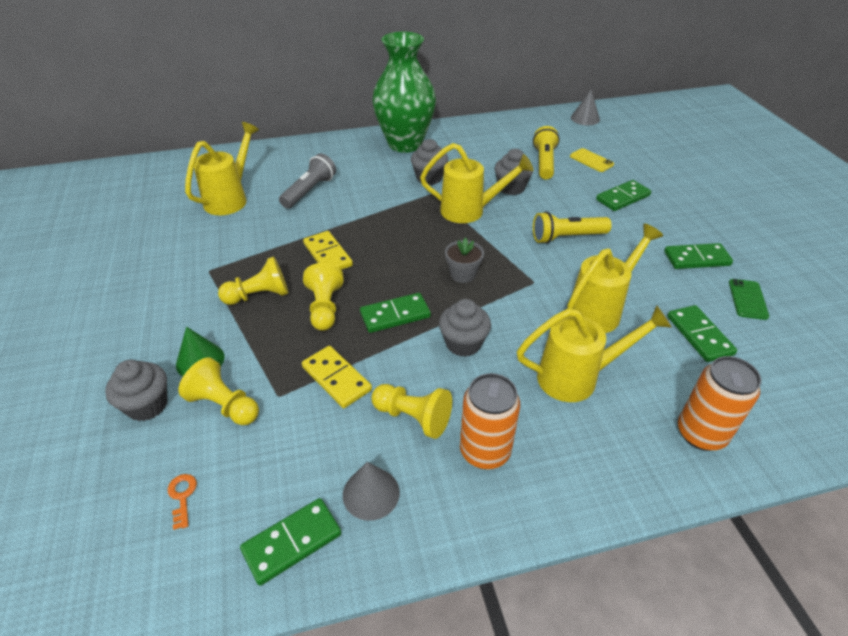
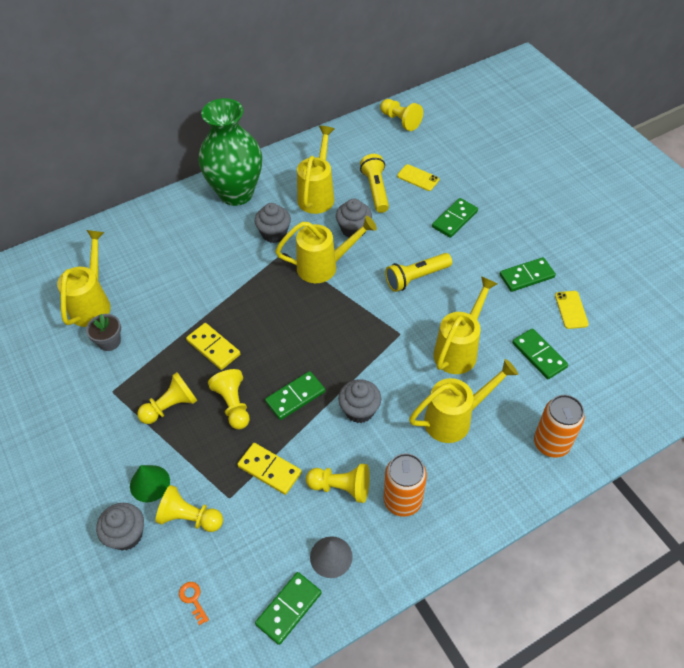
camera: 15 degrees left, 10 degrees up
grey flashlight [279,153,336,208] -> none
grey flower pot [445,237,484,283] -> grey flower pot moved to [86,314,121,351]
grey cone [571,90,600,125] -> yellow pawn [380,99,423,131]
green phone [729,279,769,320] -> yellow phone [555,291,589,329]
none -> yellow watering can [297,126,334,214]

